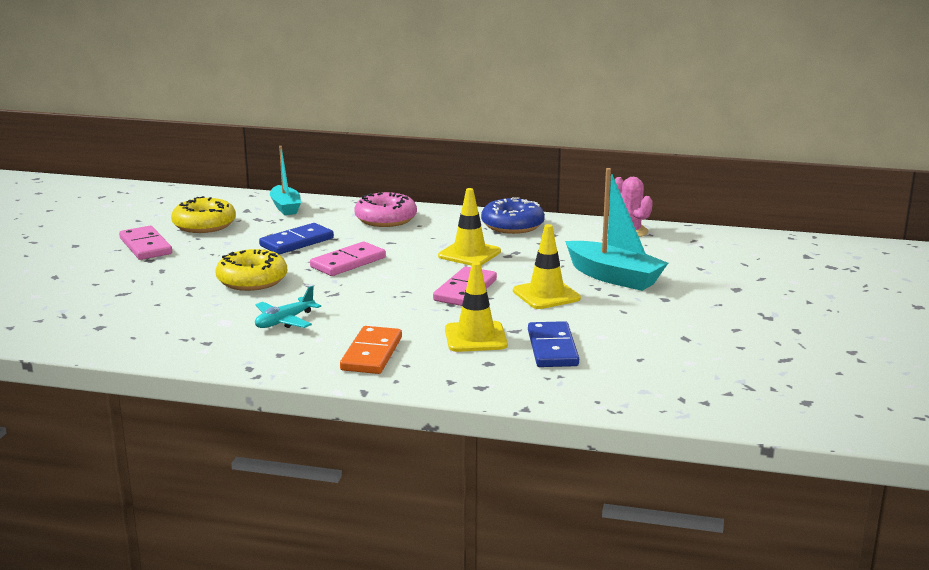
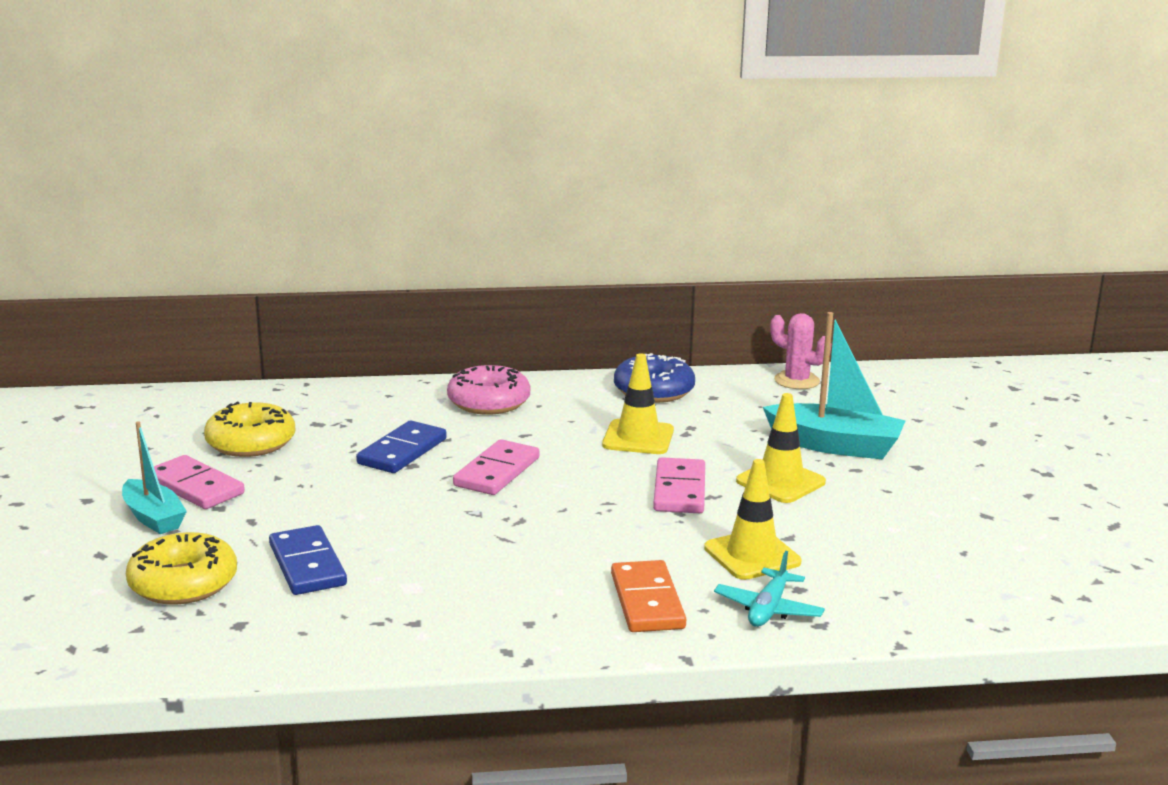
camera: 20 degrees left, 0 degrees up
yellow donut [215,249,287,291] -> yellow donut moved to [126,532,237,605]
turquoise plane [255,286,321,328] -> turquoise plane moved to [714,551,825,627]
turquoise boat [270,146,301,215] -> turquoise boat moved to [122,421,187,534]
blue domino [528,321,579,367] -> blue domino moved to [269,525,347,595]

